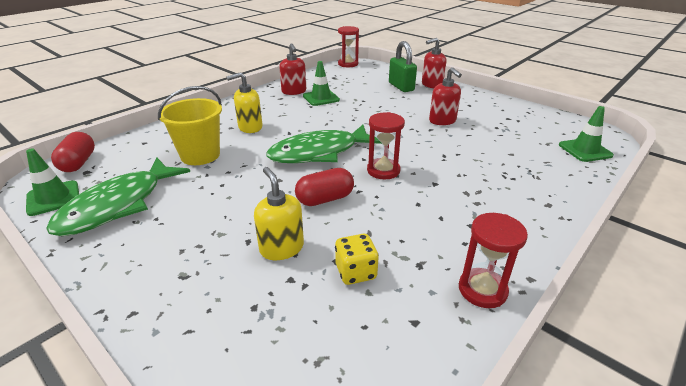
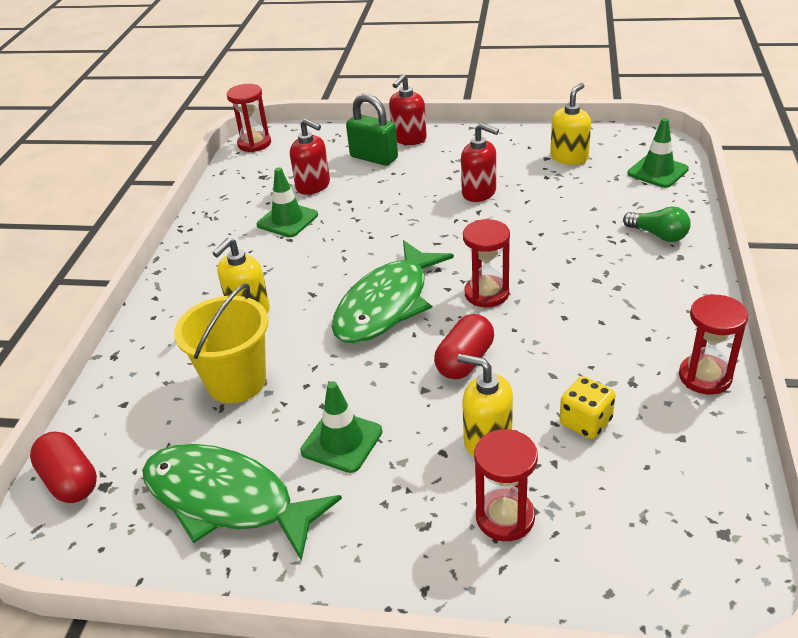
camera: 30 degrees left, 5 degrees up
green traffic cone [26,148,79,216] -> green traffic cone moved to [300,381,382,473]
green fish [46,158,190,236] -> green fish turned 120 degrees clockwise [142,444,342,561]
red soap dispenser [279,43,306,95] -> red soap dispenser moved to [290,119,330,195]
none -> red hourglass [474,429,538,541]
none -> yellow soap dispenser [550,83,591,165]
none -> green light bulb [623,206,691,242]

